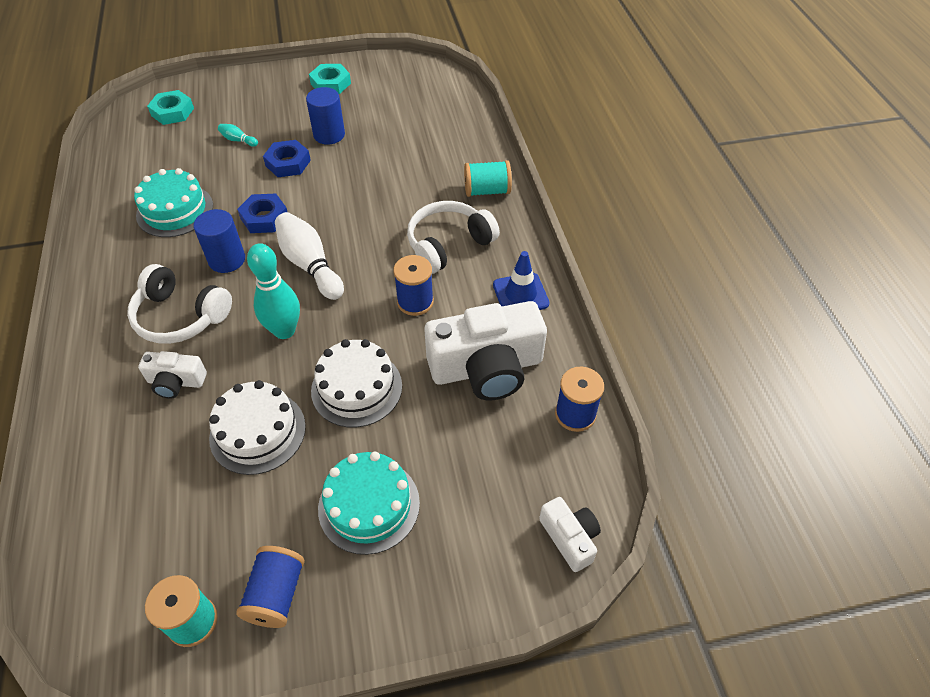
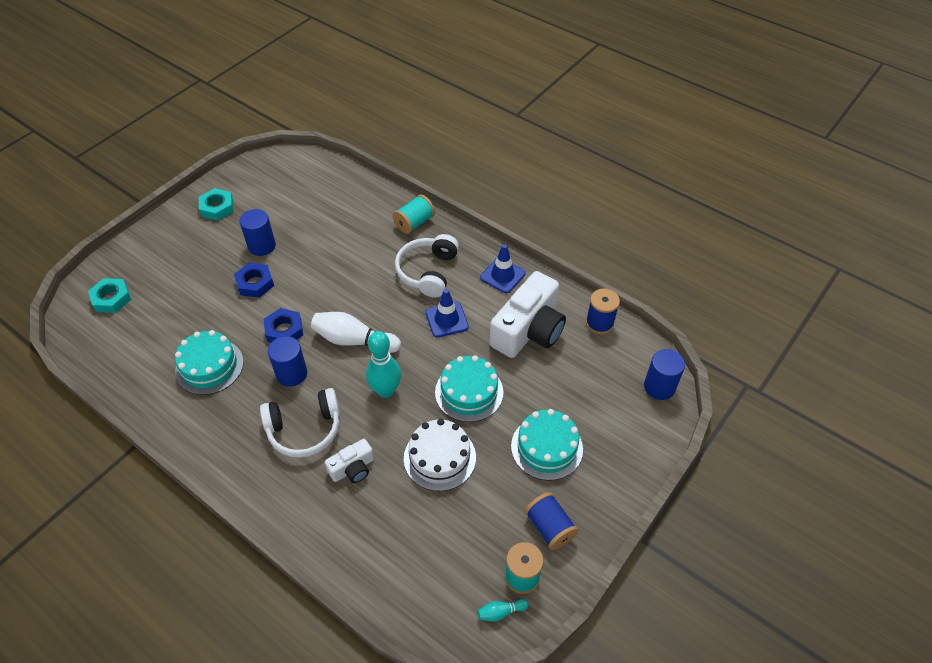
camera: 40 degrees left, 0 degrees up
turquoise bowling pin [218,124,258,147] -> turquoise bowling pin moved to [478,599,529,621]
white cake [311,339,402,428] -> turquoise cake [435,355,503,422]
blue spool [393,255,434,316] -> blue traffic cone [425,289,469,338]
white camera [539,497,601,572] -> blue cylinder [644,349,685,400]

